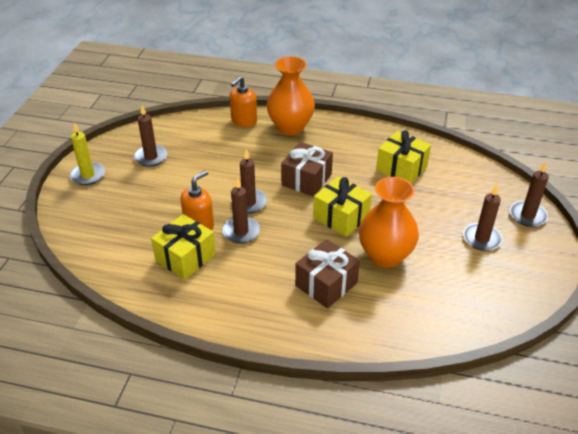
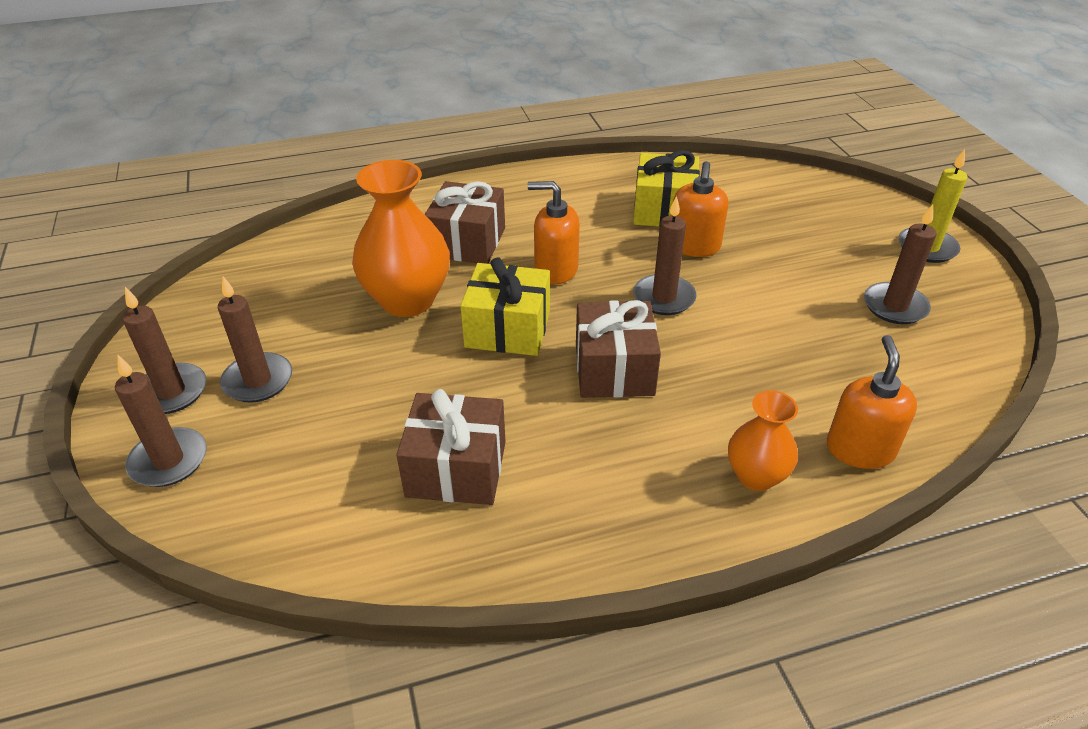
camera: 150 degrees right, 0 degrees up
brown candle [222,178,260,244] -> brown candle moved to [122,287,206,414]
orange vase [267,56,315,135] -> orange vase [728,390,798,491], size x0.57
yellow gift [376,130,431,183] -> brown gift [397,389,506,505]
none -> orange soap dispenser [527,181,580,285]

